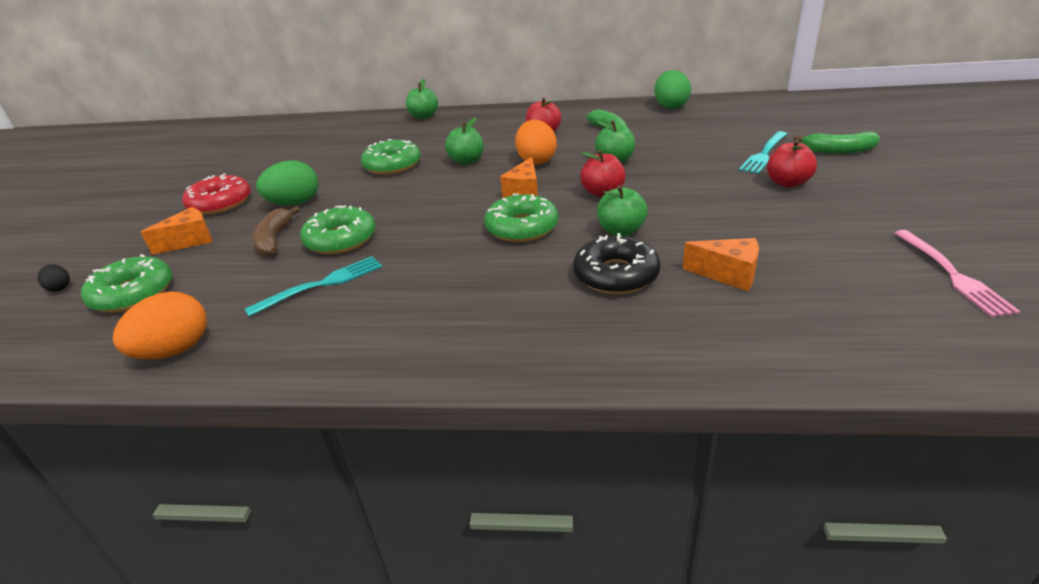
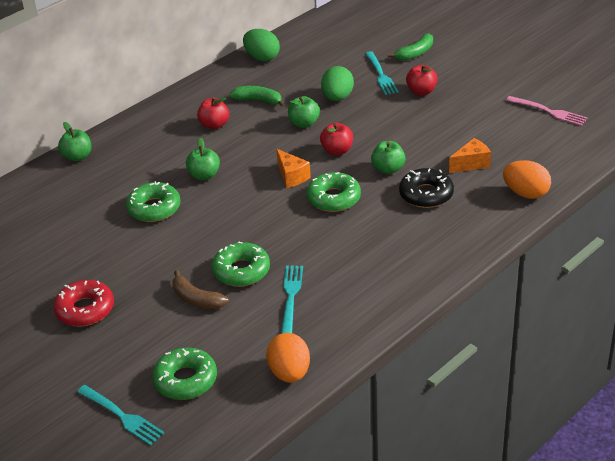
camera: 50 degrees left, 5 degrees up
black egg [37,264,70,292] -> turquoise fork [77,385,164,446]
orange cheese [141,207,212,255] -> none
green egg [256,160,318,205] -> green egg moved to [321,66,354,101]
orange egg [515,120,557,164] -> orange egg moved to [503,160,551,199]

